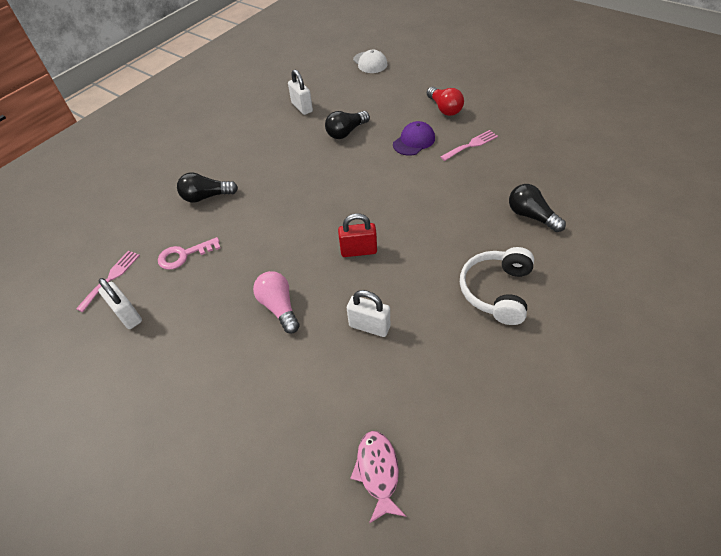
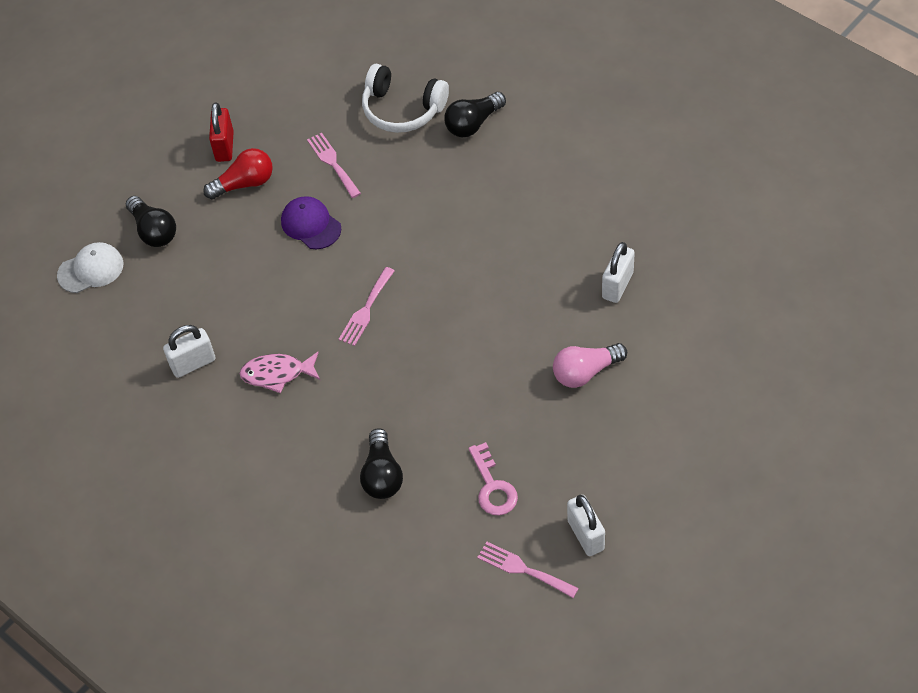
camera: 85 degrees left, 5 degrees up
white padlock [98,278,142,329] -> white padlock turned 75 degrees counterclockwise [567,495,605,556]
black light bulb [325,111,370,139] -> black light bulb moved to [126,196,176,247]
red padlock [338,213,377,257] -> red padlock moved to [209,102,234,162]
pink fish [350,431,406,524] -> pink fish moved to [239,352,320,393]
white headphones [460,247,534,325] -> white headphones moved to [362,64,449,133]
none -> pink fork [339,267,395,346]

